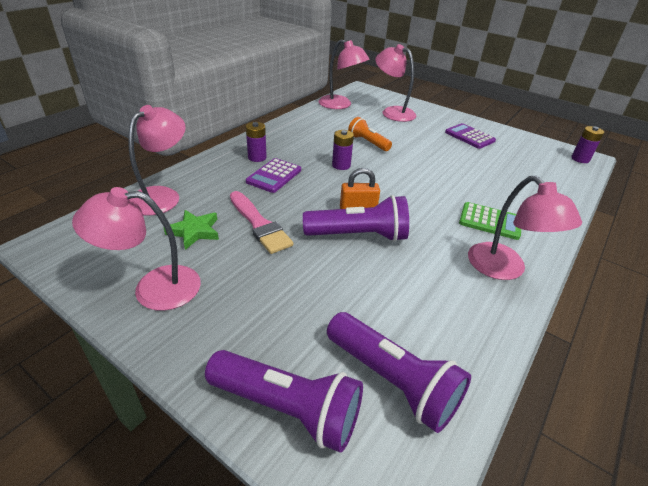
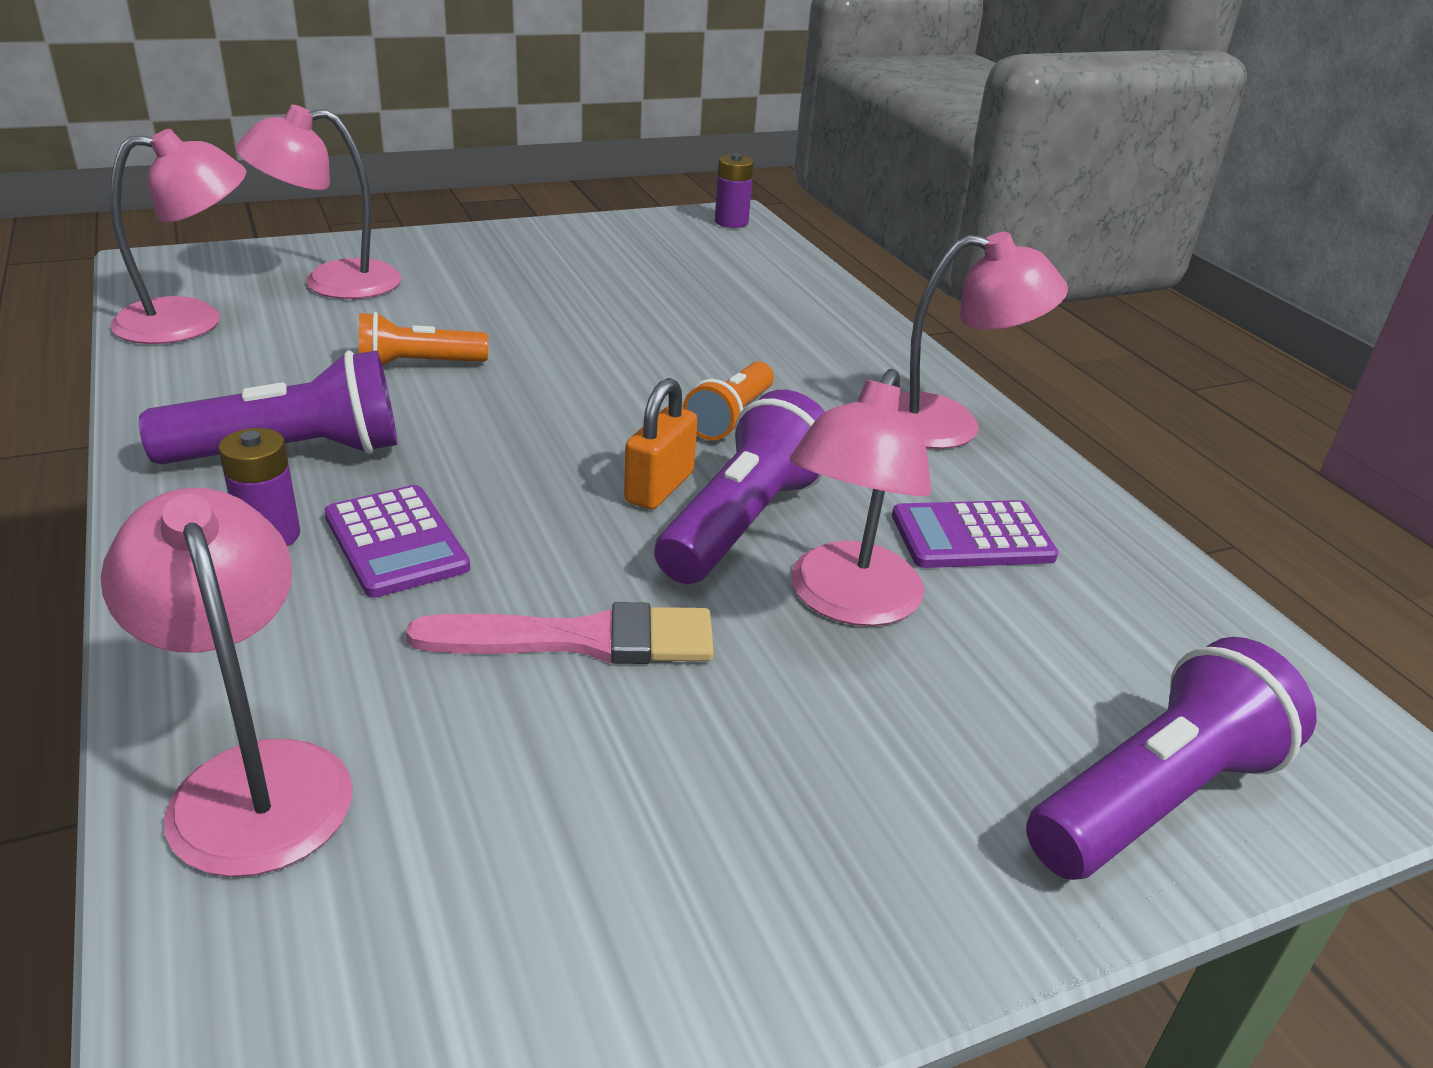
camera: 60 degrees left, 5 degrees down
pink lamp [72,187,201,311] -> pink lamp moved to [790,369,931,626]
green star [164,210,219,250] -> none
purple flashlight [327,312,471,433] -> purple flashlight moved to [139,350,397,464]
purple battery [332,130,354,170] -> none
purple calculator [445,123,496,149] -> purple calculator moved to [892,500,1059,568]
green calculator [459,202,521,240] -> none
none -> orange flashlight [683,361,774,440]

